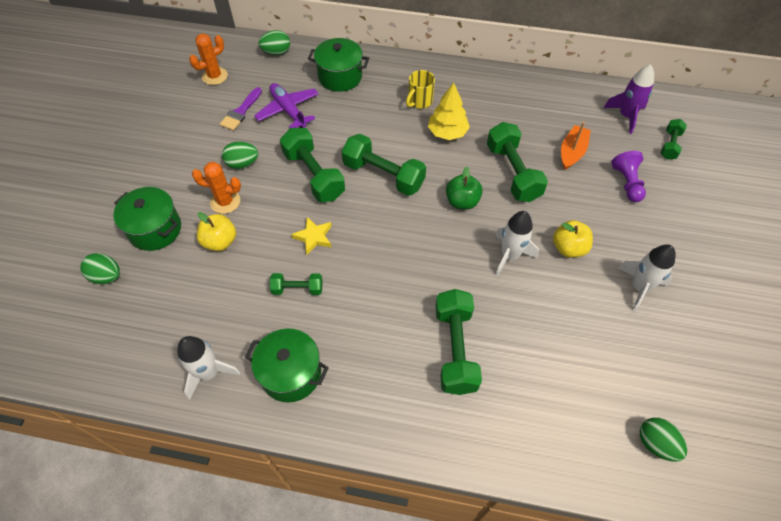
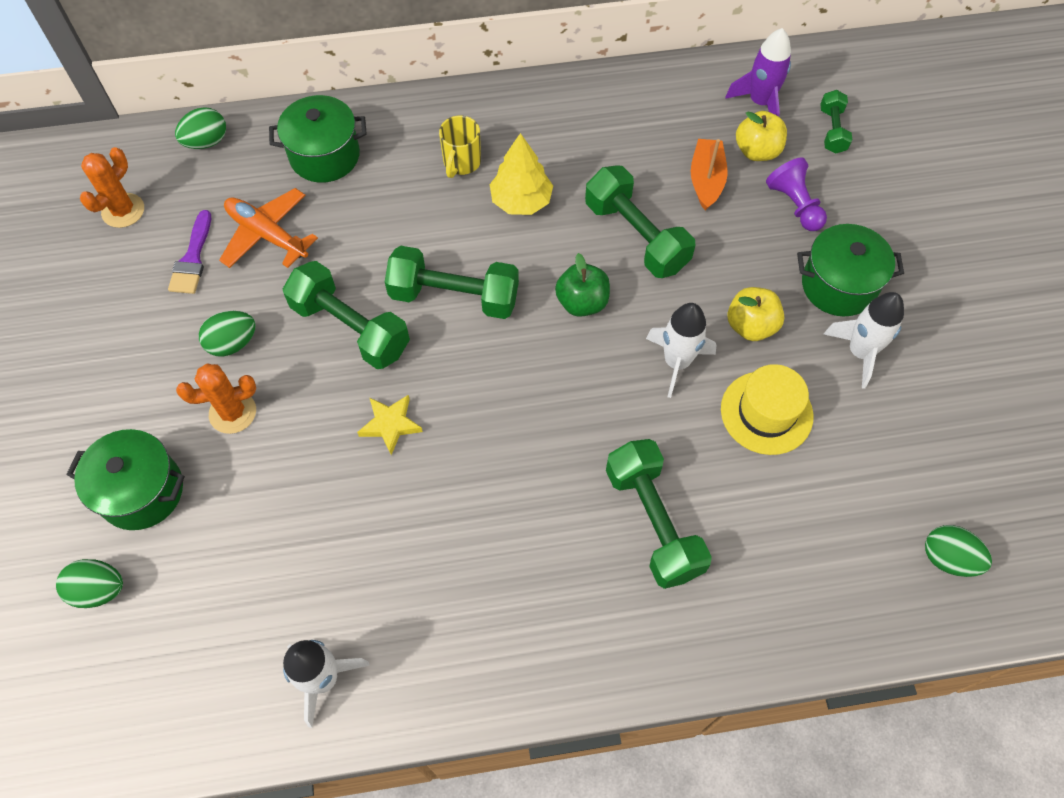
camera: 20 degrees left, 5 degrees up
yellow apple [197,212,236,251] -> yellow apple moved to [736,111,787,161]
green pot [245,329,329,402] -> green pot moved to [797,224,904,316]
purple plane [254,83,319,129] -> orange plane [219,188,318,268]
green dumbbell [270,273,322,295] -> none
none -> yellow hat [721,364,814,455]

